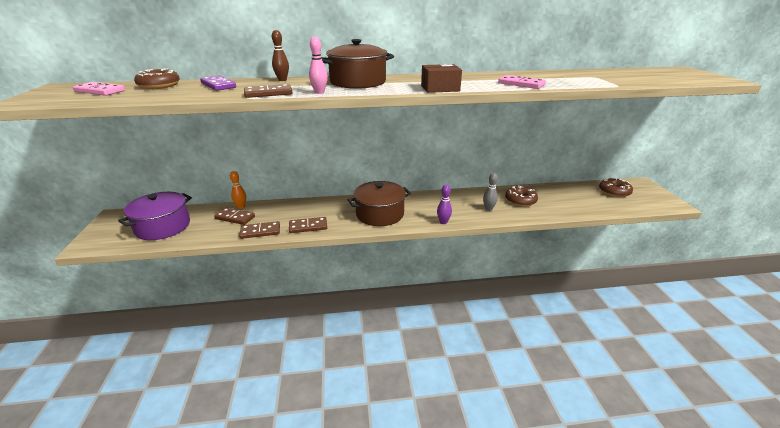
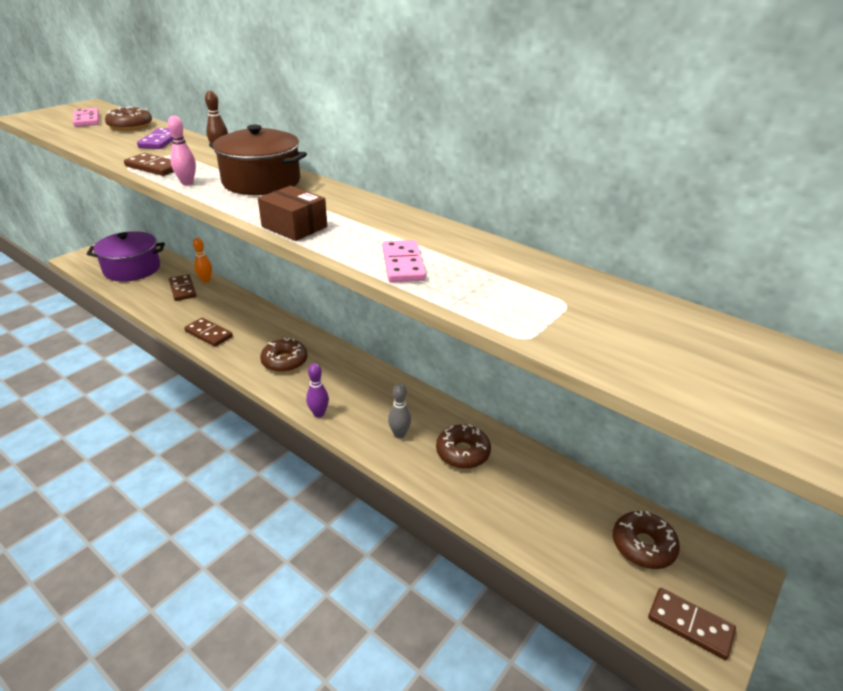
camera: 45 degrees right, 5 degrees up
brown domino [239,221,280,239] -> brown domino moved to [648,588,736,660]
brown pot [348,181,411,226] -> brown donut [260,338,308,372]

